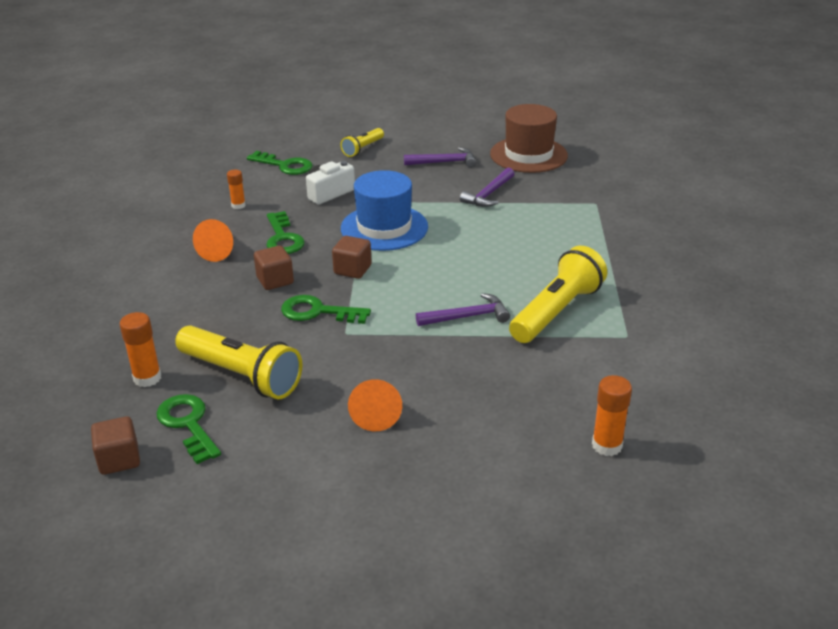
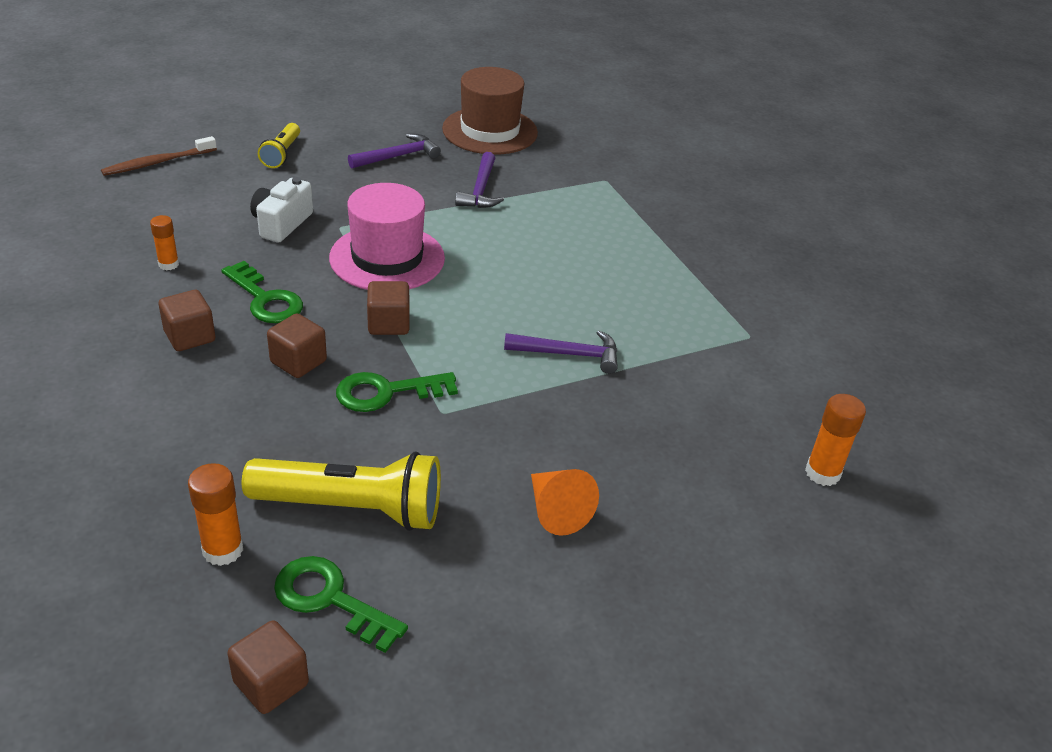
camera: 30 degrees left, 5 degrees up
orange cone [193,219,233,262] -> brown cube [159,290,215,351]
green key [247,151,312,175] -> none
blue hat [341,170,428,251] -> pink hat [329,183,445,290]
purple hammer [416,293,510,326] -> purple hammer turned 45 degrees clockwise [504,330,618,374]
yellow flashlight [509,246,607,343] -> none
none -> brown toothbrush [101,136,217,176]

